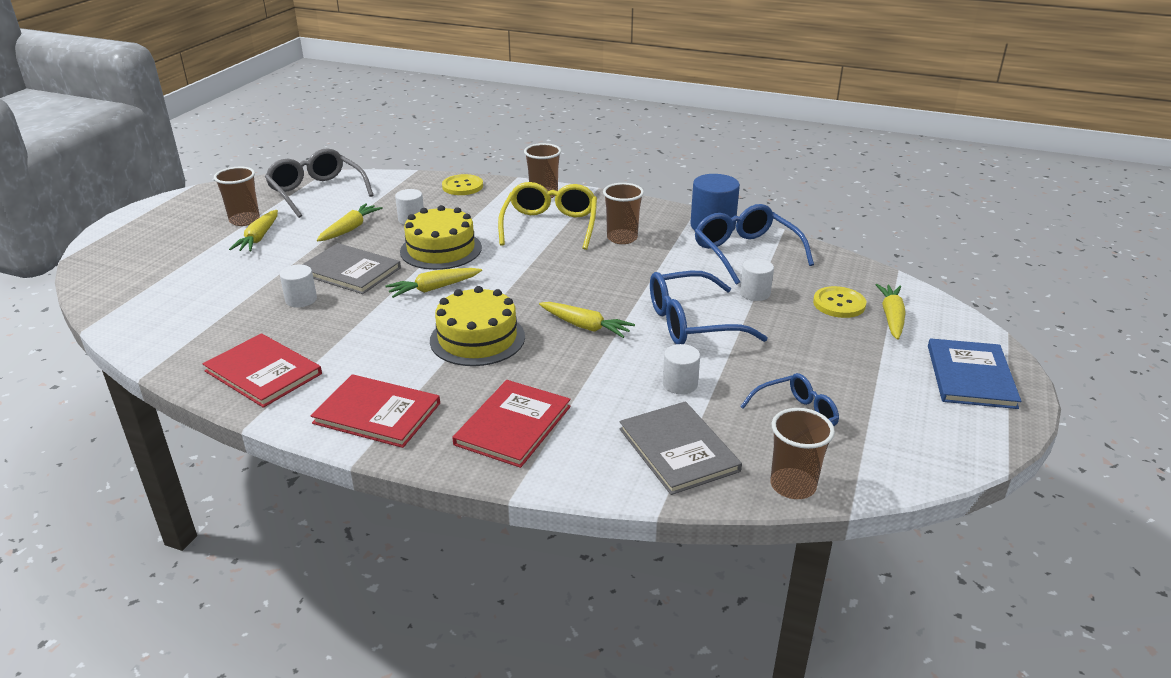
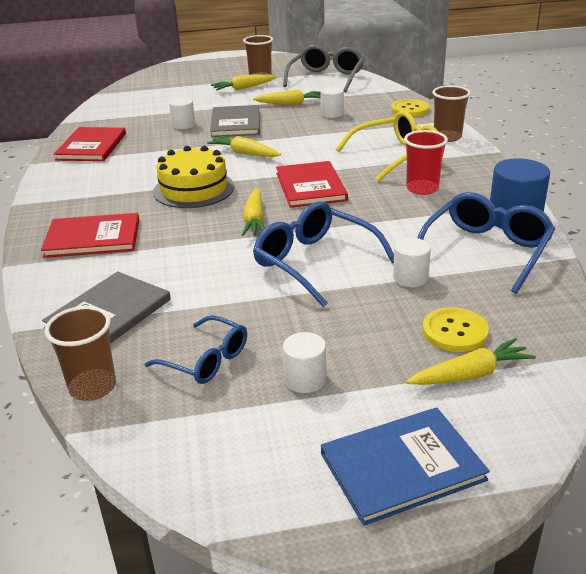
camera: 60 degrees right, 0 degrees up
red book [311,374,440,448] -> red book moved to [276,161,348,208]
yellow cake [400,205,482,270] -> none
brown cup [603,183,644,244] -> red cup [404,130,448,195]
white cylinder [663,344,700,394] -> white cylinder moved to [283,332,326,393]

